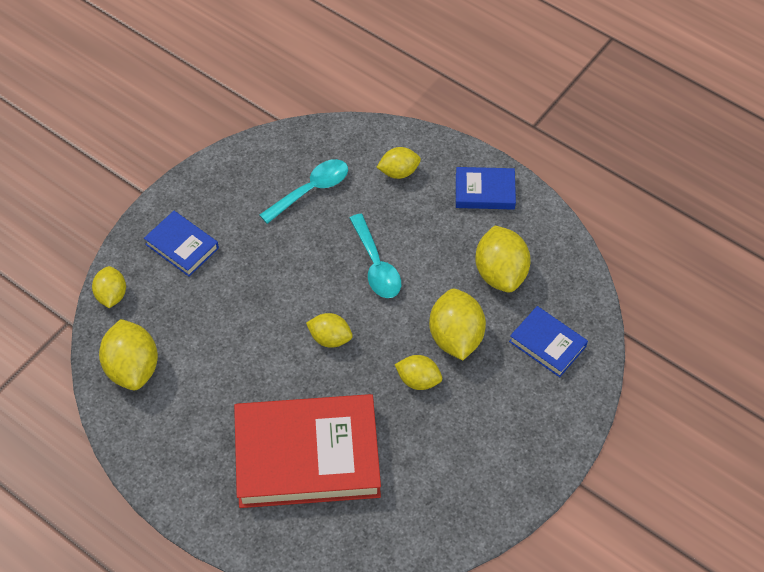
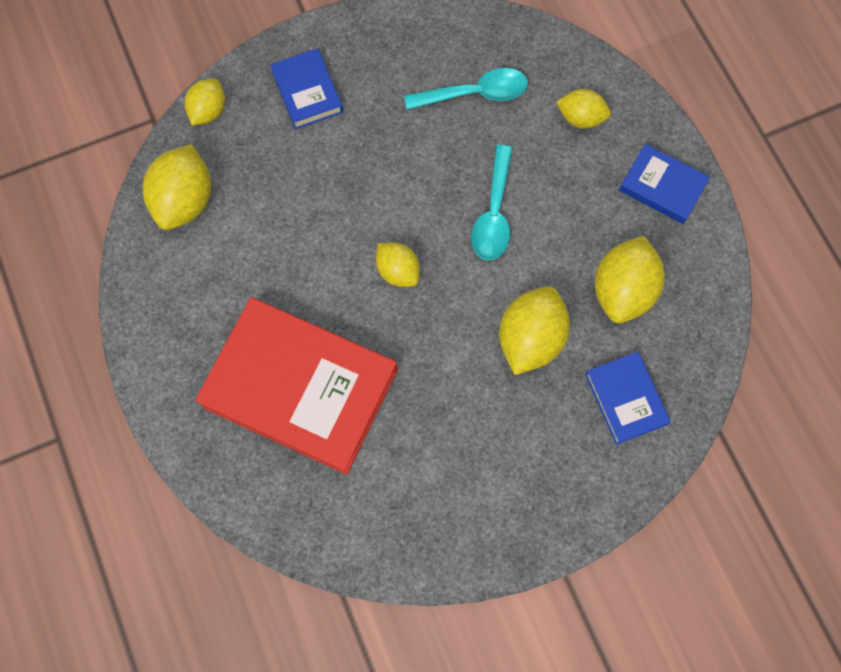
camera: 30 degrees right, 15 degrees up
yellow lemon [395,355,442,390] -> none

